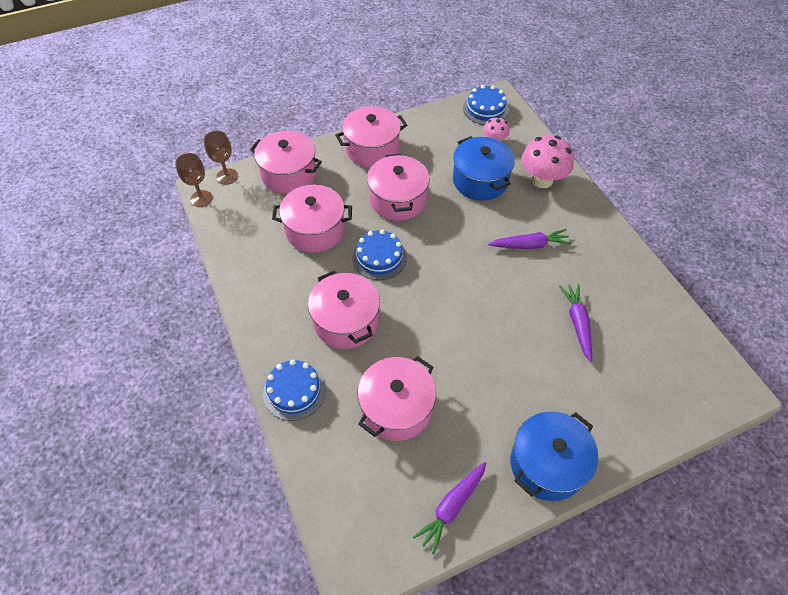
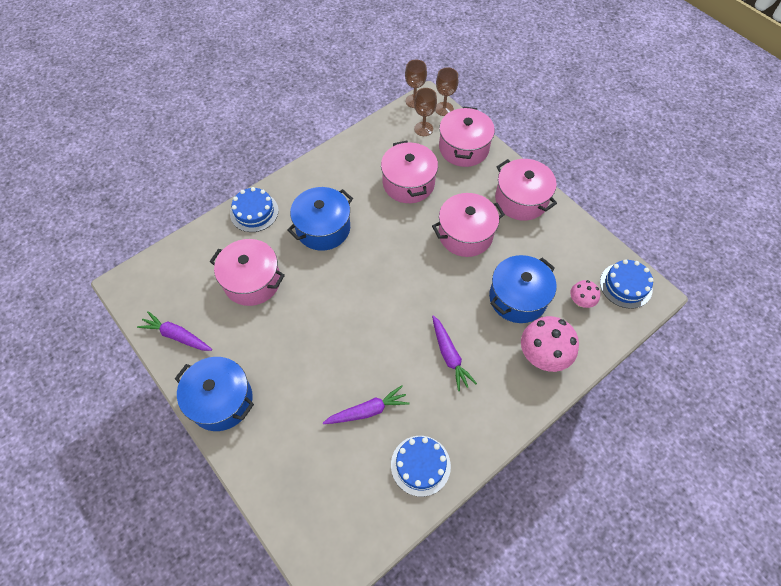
camera: 75 degrees right, 5 degrees up
pink pot [308,271,380,349] -> blue pot [288,187,353,251]
blue cake [352,229,407,280] -> blue cake moved to [391,436,451,497]
none -> brown goblet [414,88,437,136]

